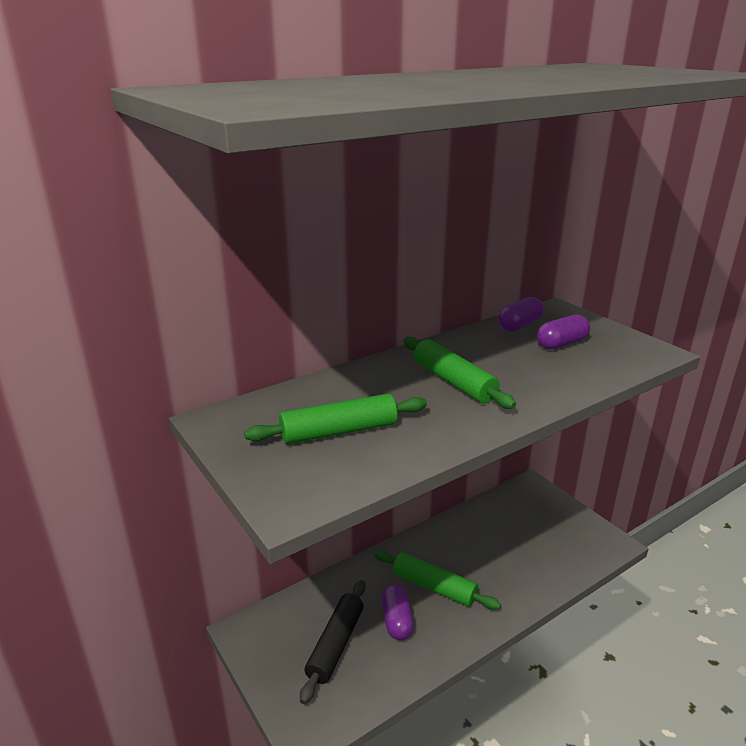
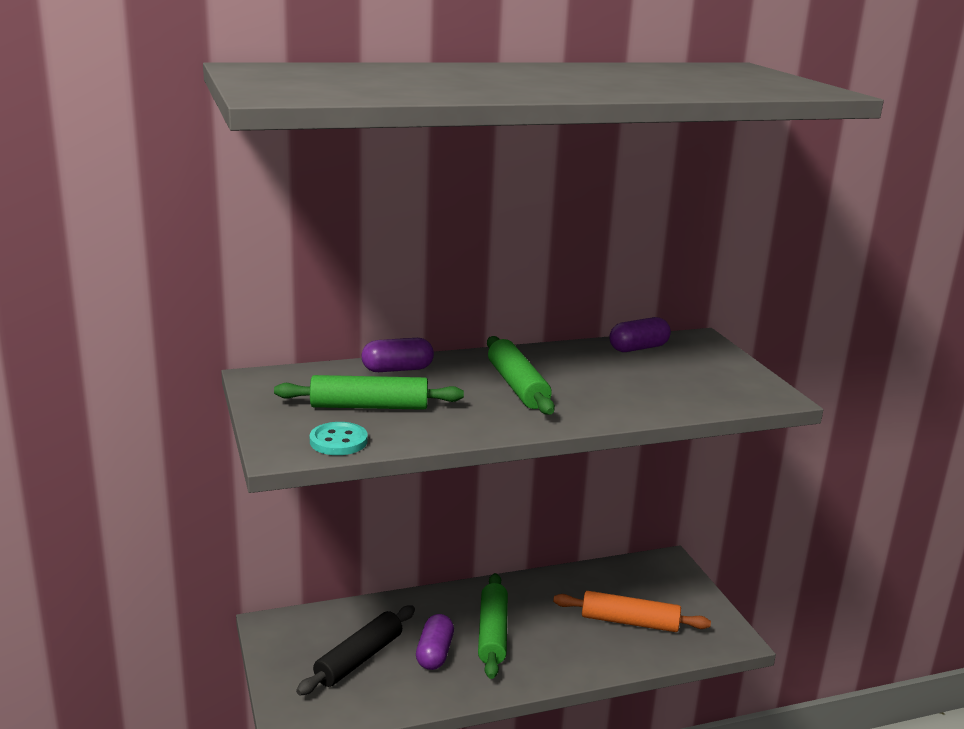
camera: 15 degrees right, 5 degrees down
green rolling pin [374,550,501,610] -> green rolling pin turned 45 degrees clockwise [478,573,508,679]
purple capsule [537,314,590,349] -> purple capsule moved to [362,338,434,372]
none -> turquoise button [310,422,368,455]
none -> orange rolling pin [553,591,711,632]

